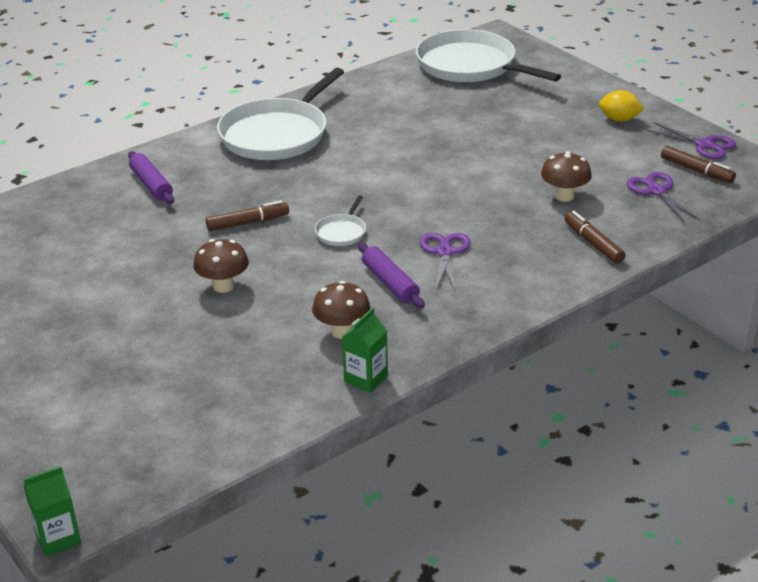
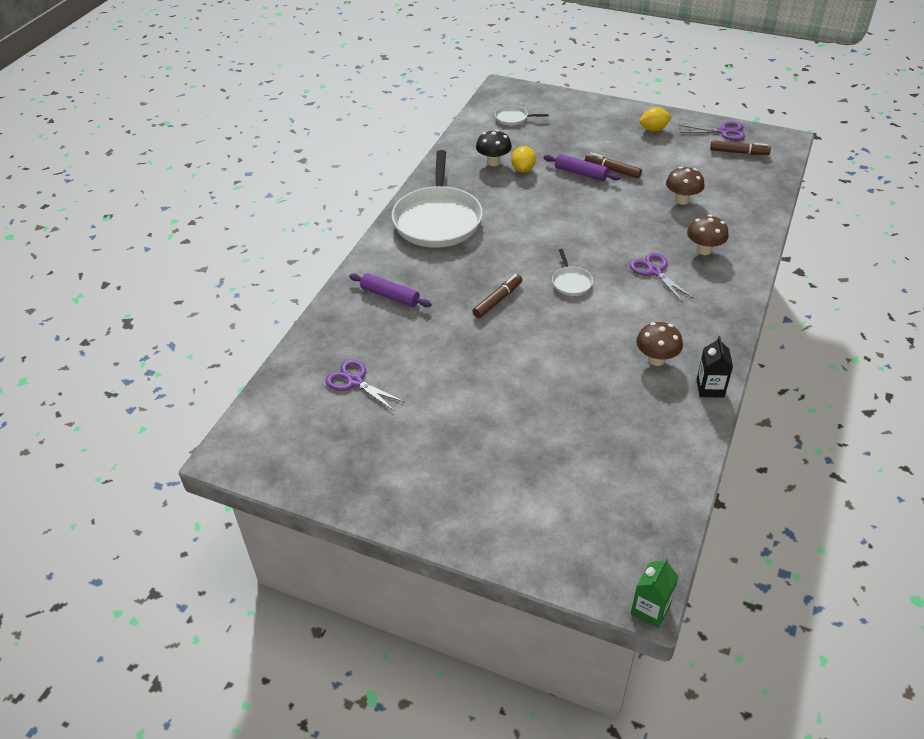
camera: 30 degrees left, 10 degrees up
brown mushroom [193,239,249,293] -> brown mushroom moved to [687,215,729,255]
green carton [342,308,388,393] -> black carton [696,336,733,398]
purple rolling pin [358,243,425,308] -> purple rolling pin moved to [544,154,620,181]
white pan [416,29,561,82] -> white pan [495,105,548,125], size x0.42
brown marker [565,211,626,264] -> brown marker moved to [585,153,642,178]
purple scissors [626,172,700,223] -> purple scissors moved to [325,359,405,411]
none -> black mushroom [476,130,512,166]
none -> yellow lemon [511,146,536,173]

